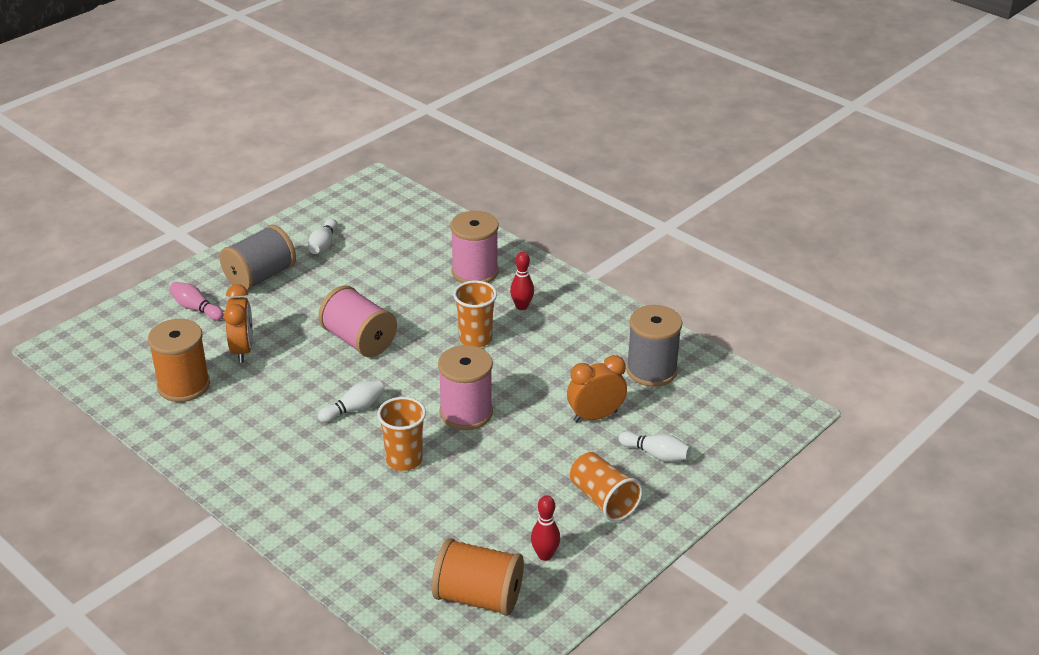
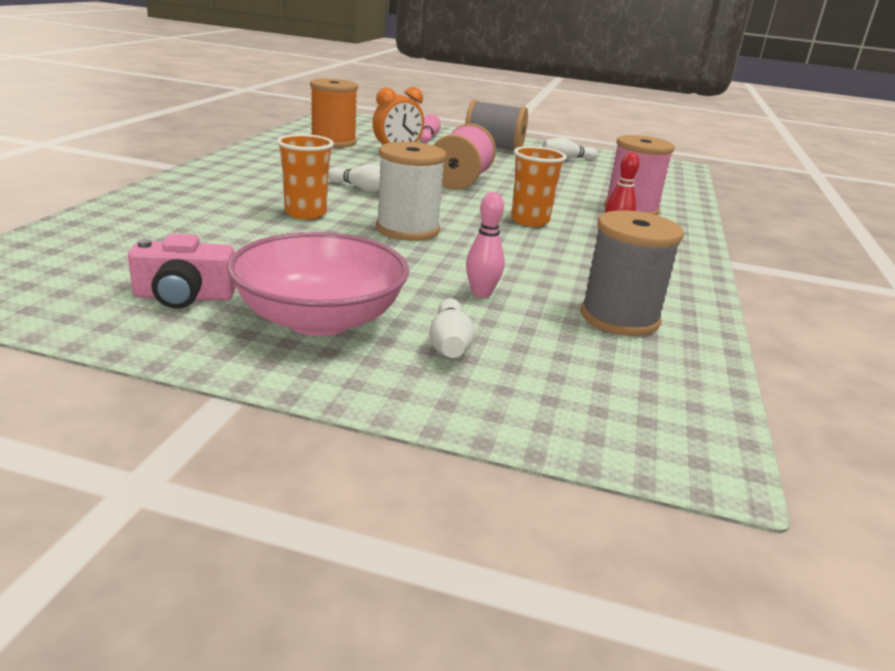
camera: 60 degrees right, 10 degrees down
orange spool [432,538,524,616] -> none
pink spool [438,345,493,430] -> white spool [376,142,447,241]
red bowling pin [531,495,560,561] -> pink camera [128,234,236,309]
orange clock [567,355,627,422] -> pink bowling pin [466,192,505,298]
orange cup [570,452,643,522] -> pink bowl [227,232,409,336]

